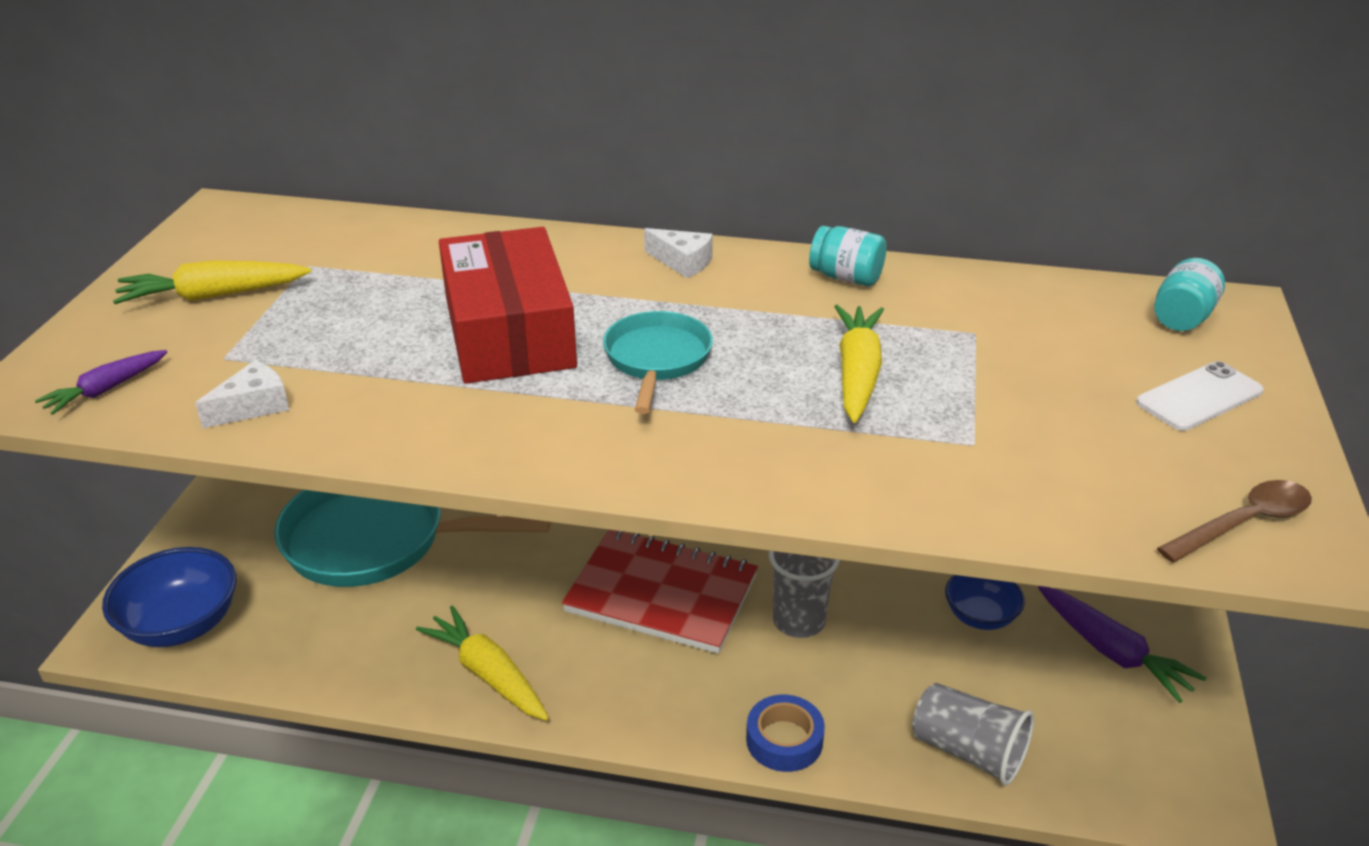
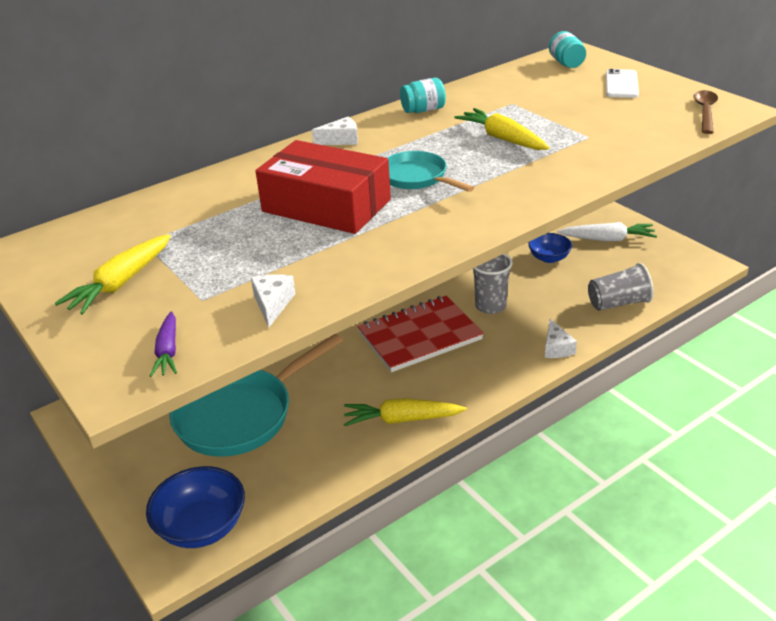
camera: 45 degrees left, 0 degrees up
blue tape [746,694,825,772] -> white cheese [545,319,577,358]
purple carrot [1038,586,1207,703] -> white carrot [558,222,657,241]

